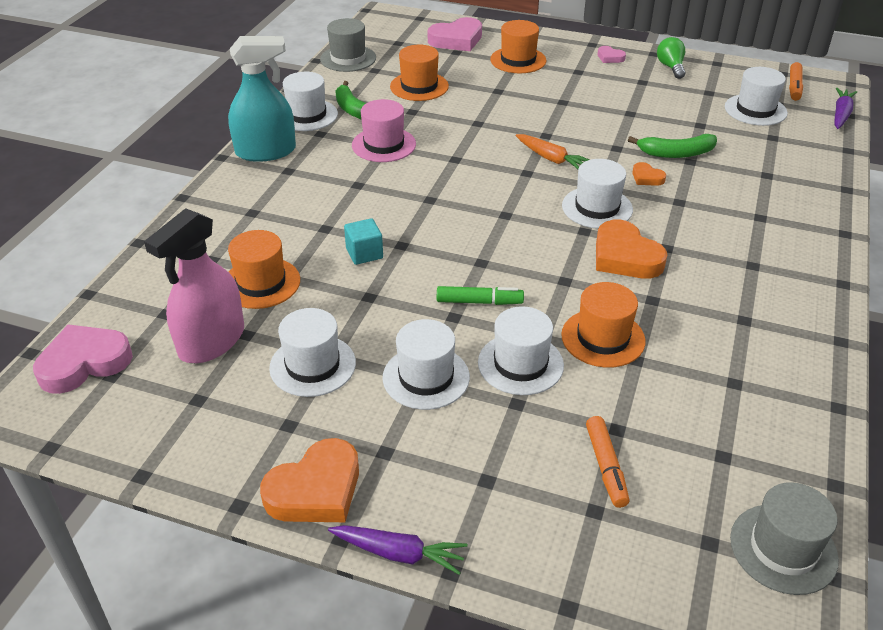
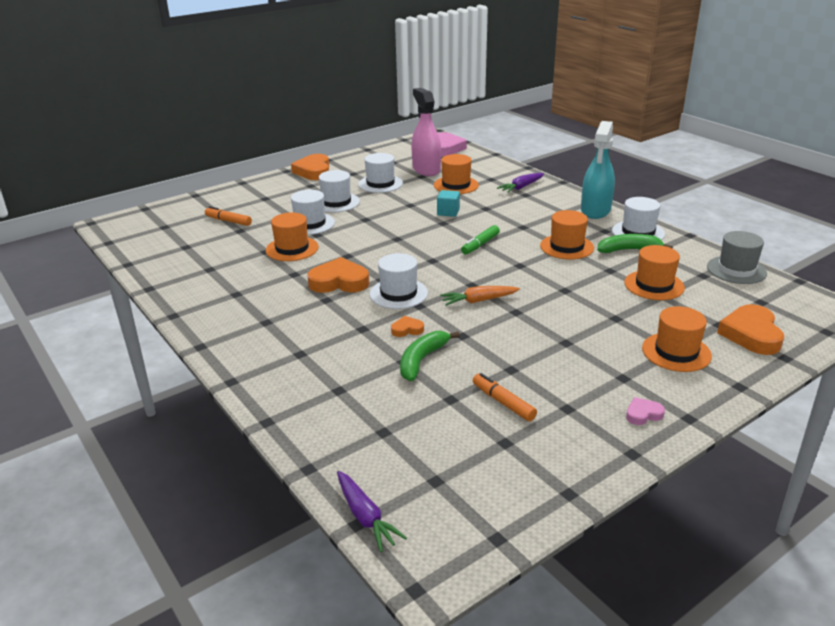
camera: 125 degrees right, 10 degrees down
purple carrot [328,525,468,575] -> purple carrot moved to [497,173,544,193]
pink hat [352,99,416,162] -> orange hat [540,210,594,259]
pink heart [428,17,482,51] -> orange heart [717,304,784,355]
green marker [437,286,524,305] -> green marker moved to [461,225,500,254]
green light bulb [657,37,686,79] -> none
white hat [725,67,788,126] -> none
grey hat [730,482,839,595] -> none
orange marker [789,62,803,101] -> orange marker moved to [473,373,537,421]

